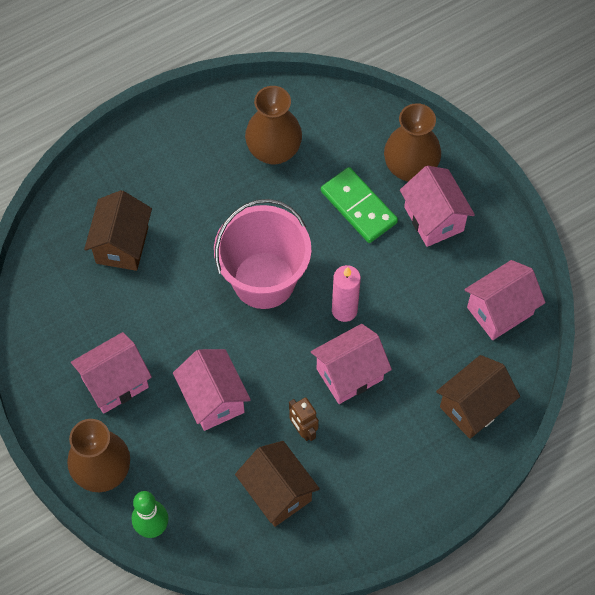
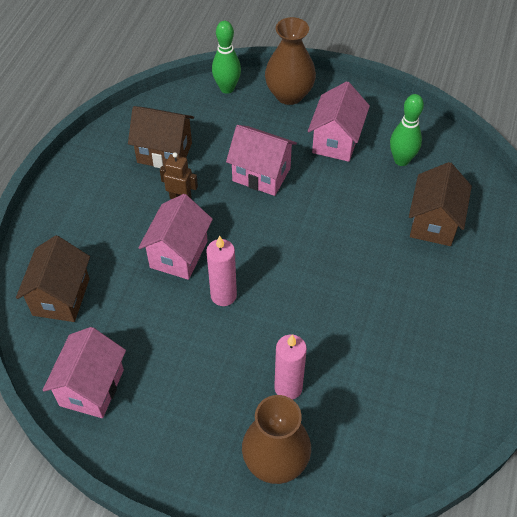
camera: 140 degrees right, 10 degrees down
brown house [84,190,152,271] -> brown house turned 45 degrees clockwise [409,162,472,246]
pink bucket [214,199,311,309] -> none
brown vase [245,86,302,165] -> none
green domino [321,167,398,243] -> pink candle [274,335,307,400]
pink house [400,166,475,247] -> none
none -> green bowling pin [390,94,424,166]

